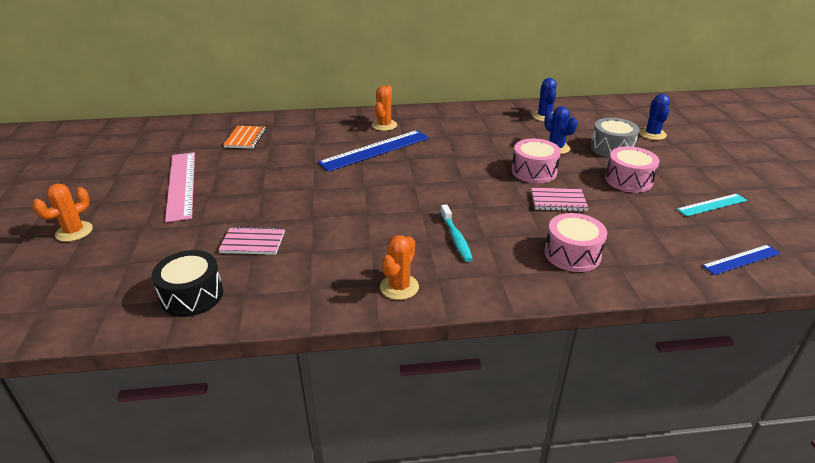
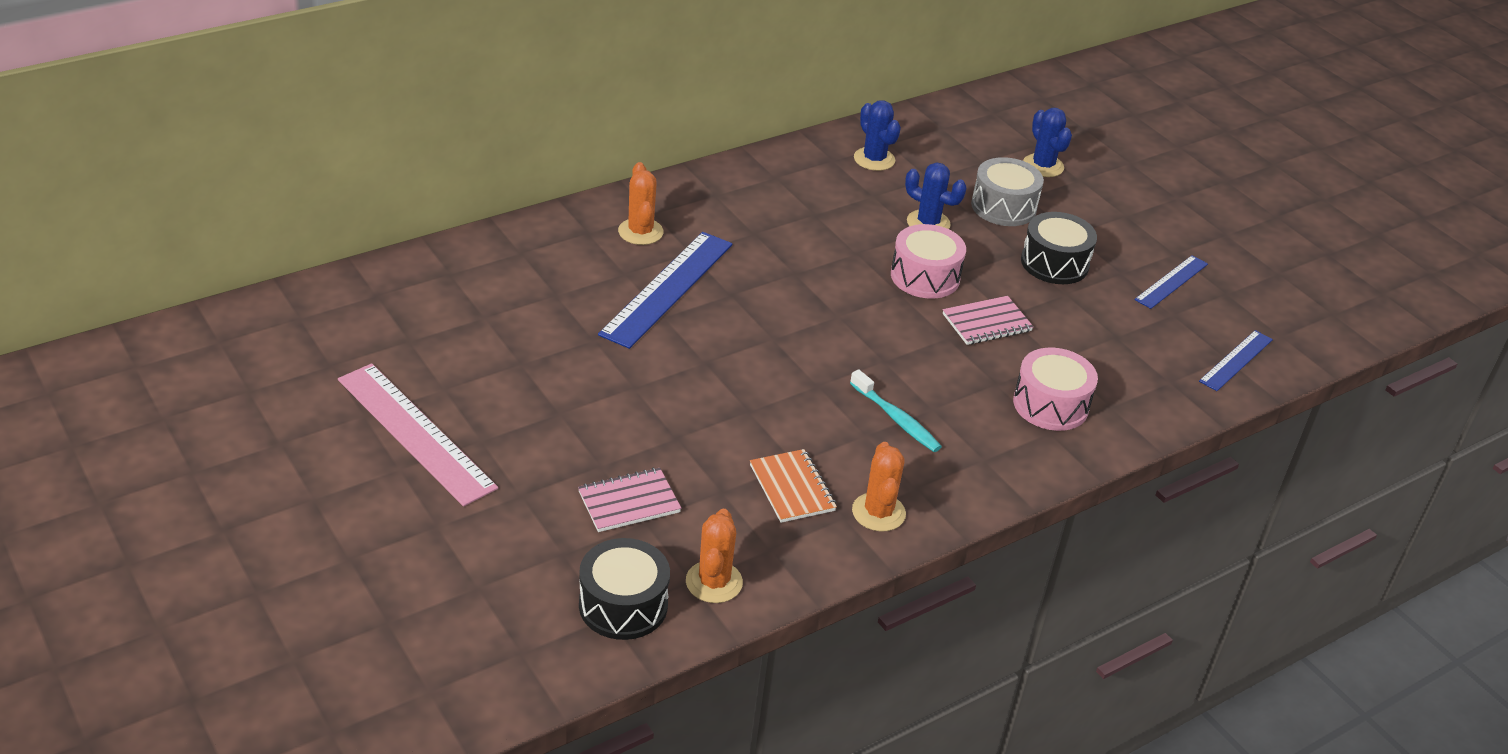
camera: 30 degrees left, 5 degrees up
orange cactus [33,183,93,242] -> orange cactus moved to [686,509,743,603]
orange notebook [223,126,266,149] -> orange notebook moved to [750,449,837,523]
pink drum [605,146,660,193] -> black drum [1021,212,1097,284]
turquoise ruler [677,193,747,217] -> blue ruler [1134,255,1208,309]

